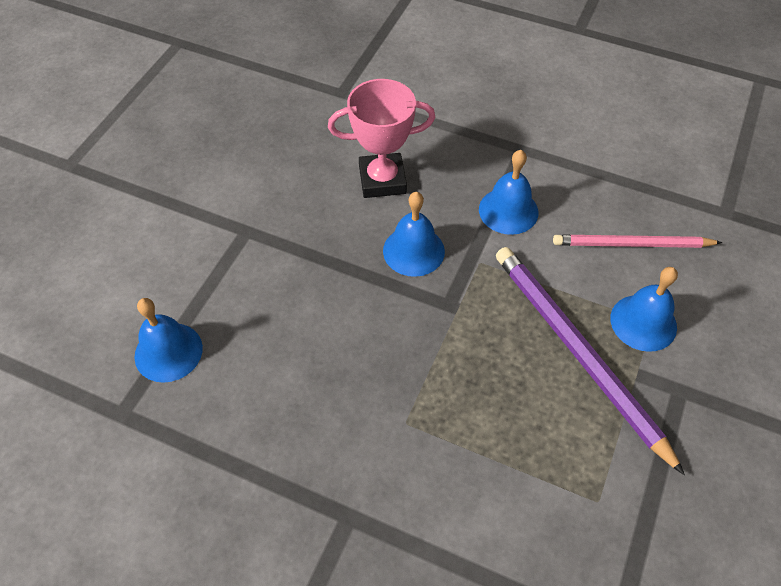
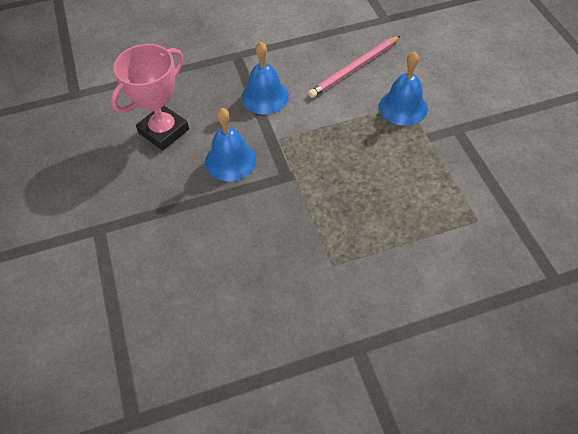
camera: 40 degrees left, 0 degrees up
blue bell [134,298,203,383] -> none
purple pencil [496,247,685,475] -> none

